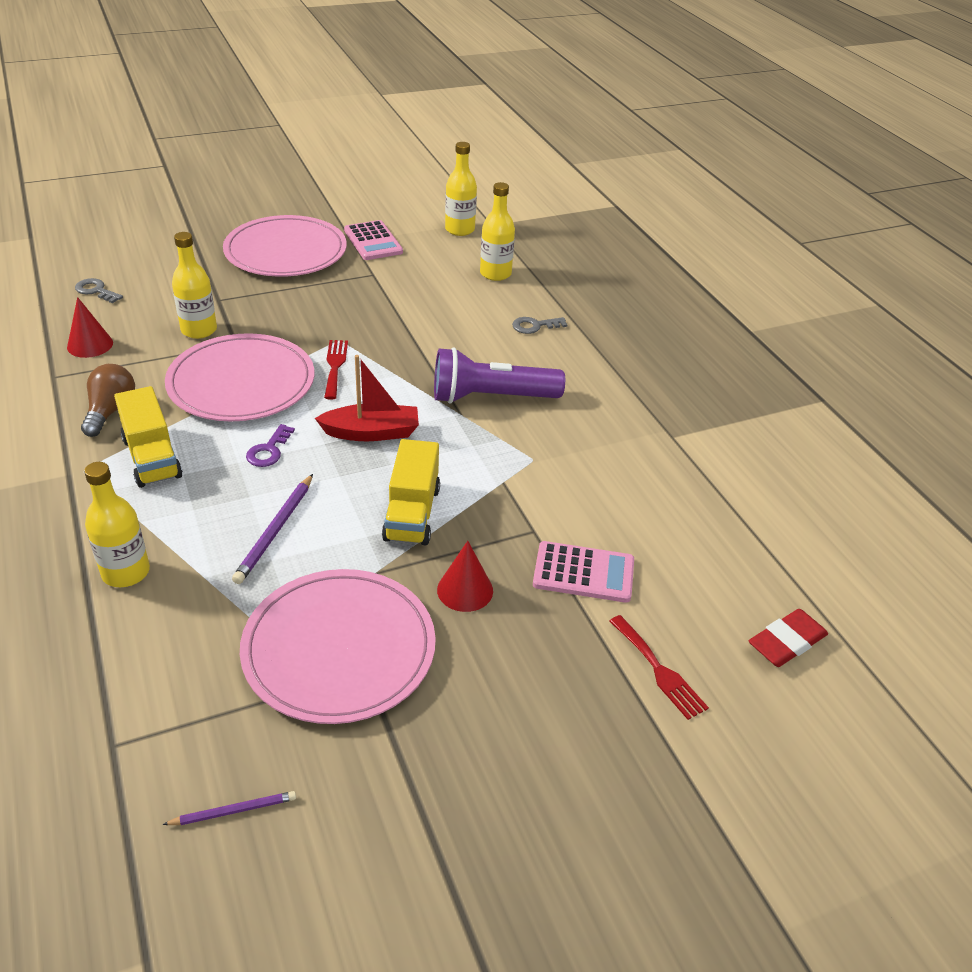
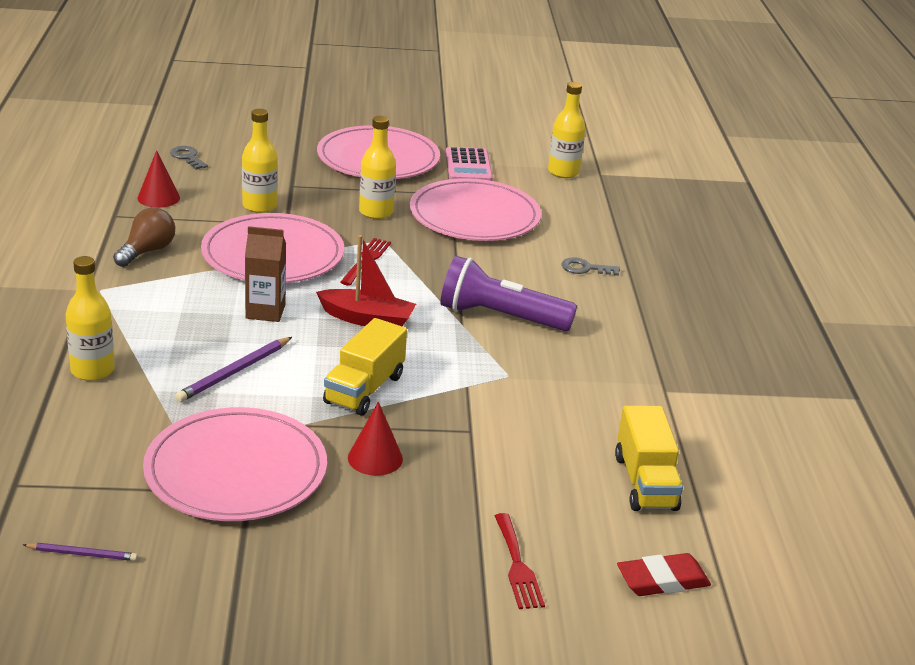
camera: 20 degrees right, 10 degrees down
yellow truck [114,386,183,488] -> yellow truck moved to [615,405,683,511]
purple key [246,424,295,467] -> brown carton [245,226,286,322]
yellow bottle [480,182,515,281] -> yellow bottle moved to [359,116,396,219]
pink calculator [533,541,634,603] -> none
none -> pink plate [410,178,541,241]

